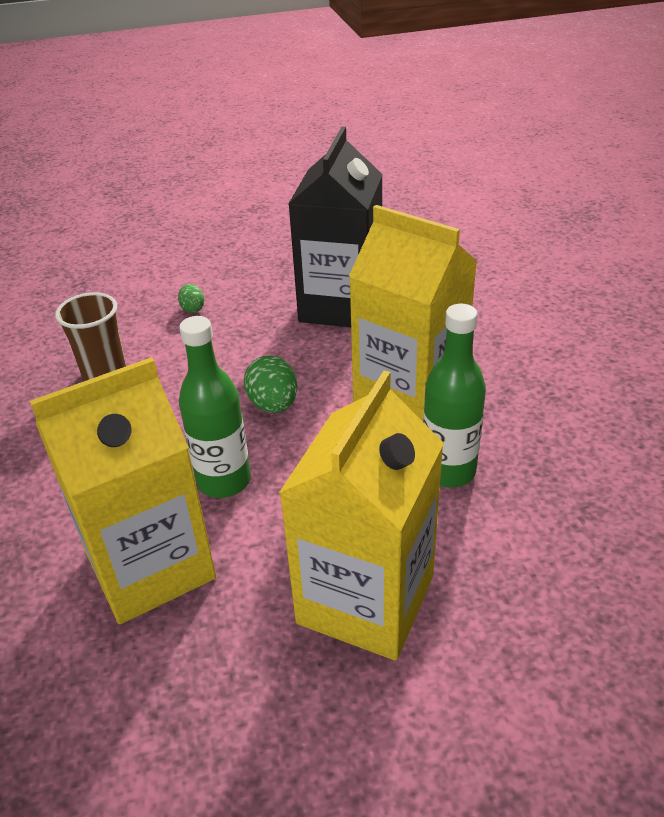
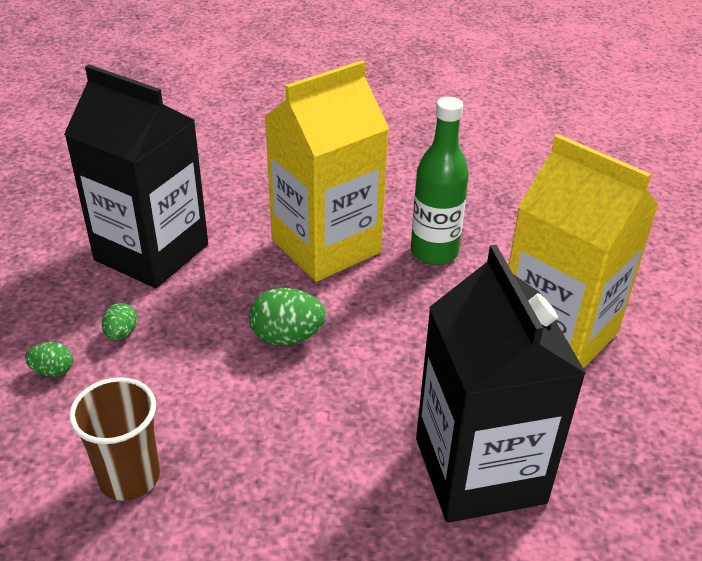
camera: 75 degrees left, 0 degrees up
yellow carton [30,357,216,624] -> black carton [416,245,586,523]
green bottle [179,316,251,498] -> none
none -> green egg [102,303,137,340]

